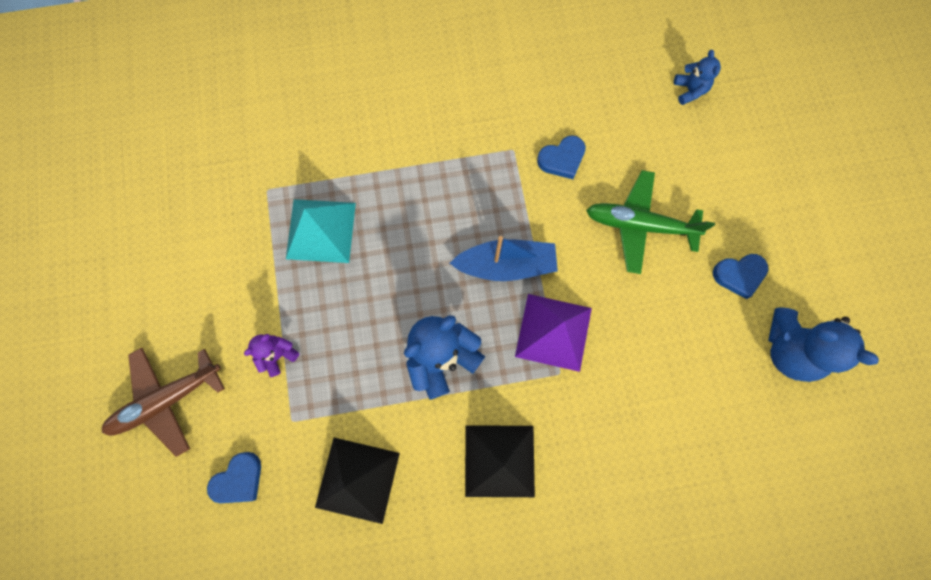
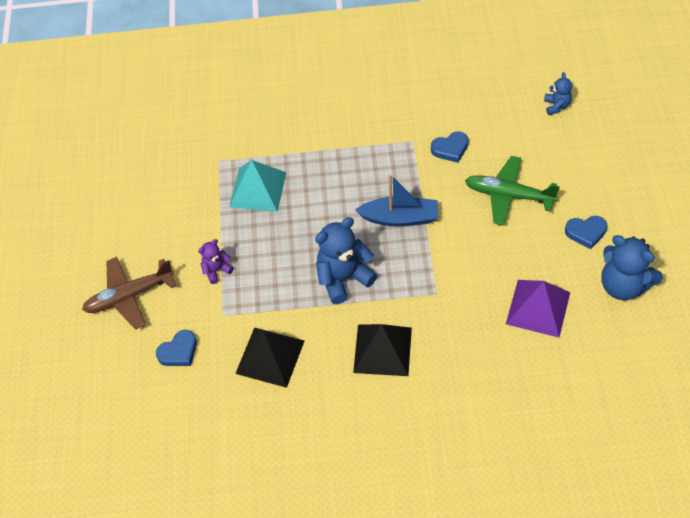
camera: 10 degrees right, 20 degrees down
purple pyramid [515,294,592,372] -> purple pyramid moved to [506,280,570,337]

